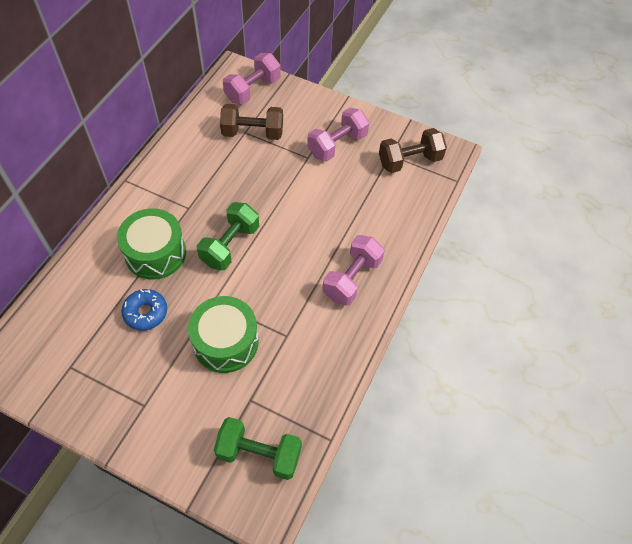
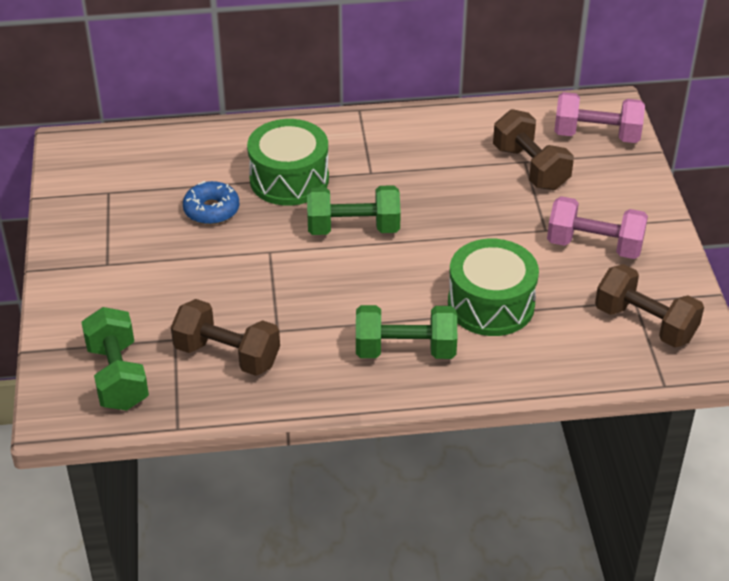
camera: 60 degrees right, 15 degrees down
green drum [188,296,258,373] -> green drum moved to [448,239,539,336]
pink dumbbell [323,235,385,306] -> green dumbbell [356,305,457,359]
none -> brown dumbbell [171,299,280,376]

